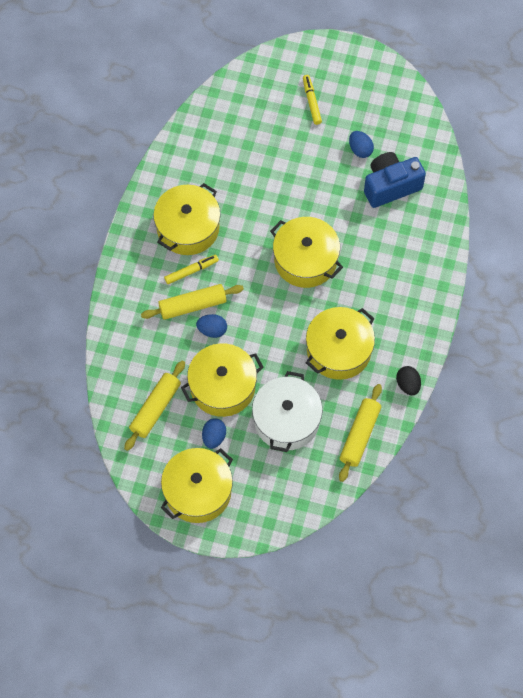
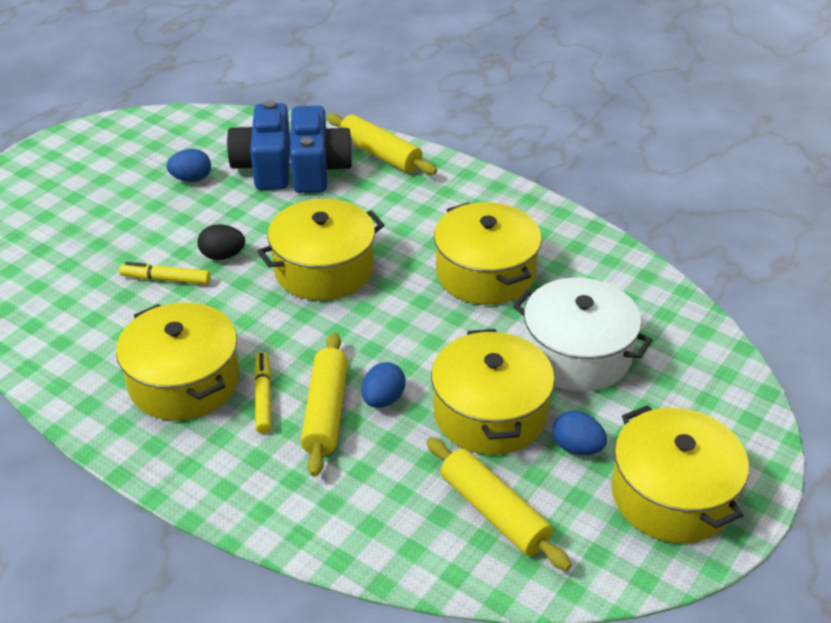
camera: 70 degrees left, 25 degrees down
yellow marker [303,75,322,125] -> yellow marker moved to [119,262,211,284]
yellow rolling pin [339,384,382,482] -> yellow rolling pin moved to [327,113,437,175]
black egg [396,366,421,395] -> black egg moved to [198,224,245,260]
none -> blue camera [290,106,353,193]

